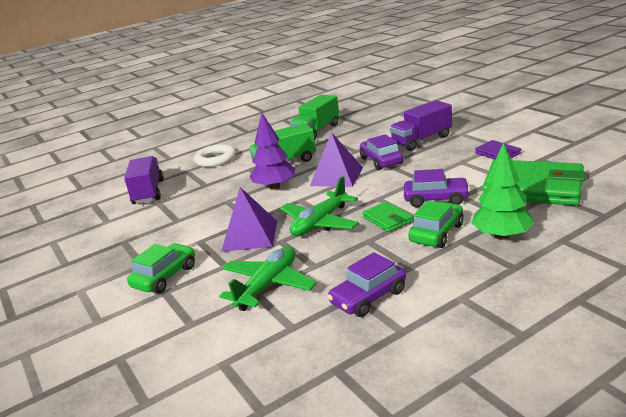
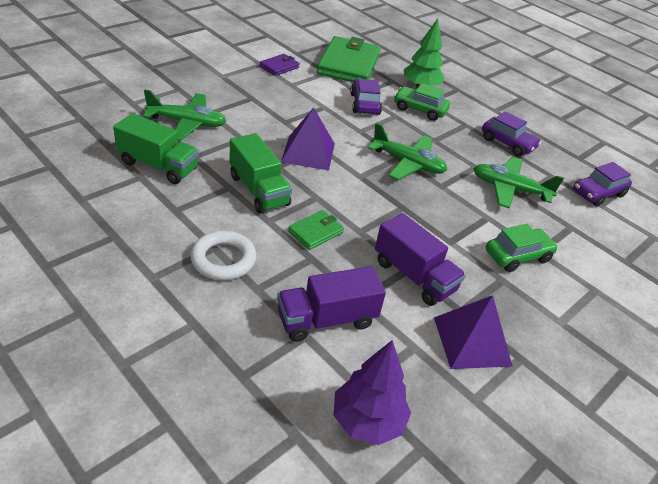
camera: 110 degrees left, 15 degrees up
green car [127,243,195,293] -> green car turned 135 degrees clockwise [486,224,558,272]
purple pyramid [221,187,277,252] -> purple pyramid moved to [434,295,512,369]
purple tree [249,113,295,190] -> purple tree moved to [333,340,411,445]
purple car [360,134,403,170] -> purple car moved to [573,162,632,207]
green wallet [363,202,413,232] -> green wallet moved to [288,210,344,250]
purple truck [390,100,452,151] -> purple truck moved to [375,213,466,306]
none -> green plane [143,89,226,141]

